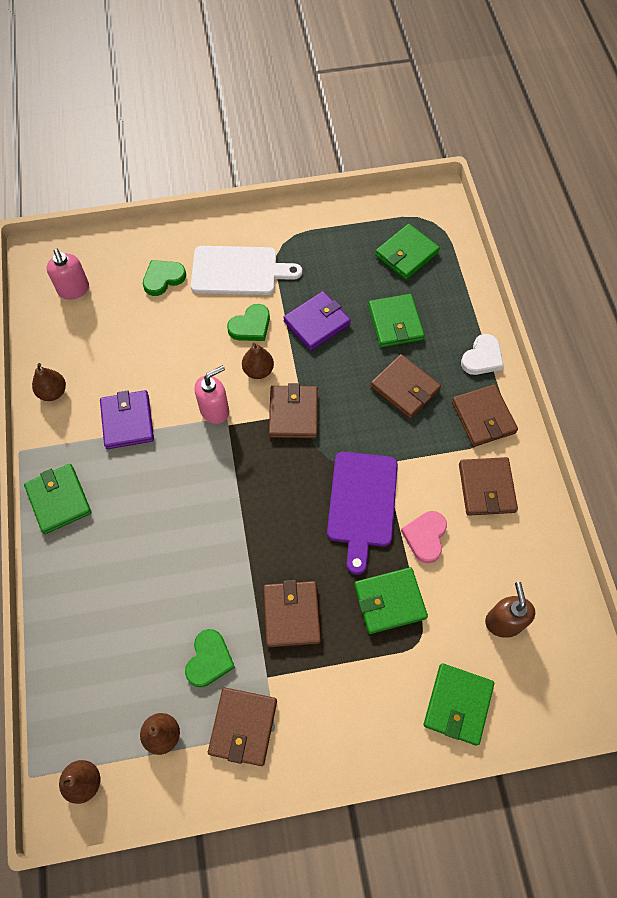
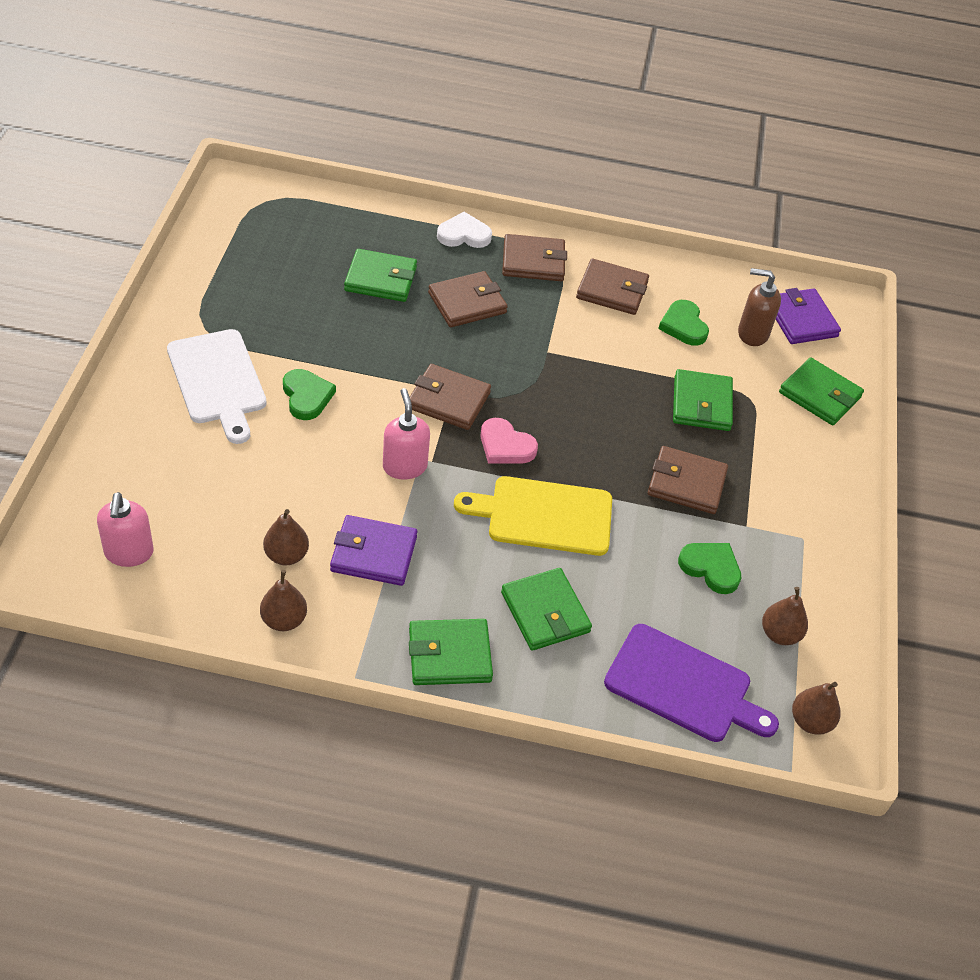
camera: 75 degrees left, 15 degrees down
pink soap dispenser [47,248,89,300] -> pink soap dispenser turned 90 degrees clockwise [97,492,154,567]
green heart [143,260,186,296] -> green heart moved to [658,300,709,346]
white cutting board [191,246,302,295] -> white cutting board turned 135 degrees clockwise [167,329,267,444]
brown wallet [208,688,277,766] -> none
brown pear [242,343,274,379] -> brown pear moved to [263,509,309,565]
purple wallet [283,291,351,351] -> purple wallet moved to [776,288,841,344]
purple cutting board [327,452,398,575] -> purple cutting board moved to [604,624,779,742]
green wallet [375,224,440,280] -> green wallet moved to [501,568,592,651]
pink heart [401,511,447,563] -> pink heart moved to [481,418,538,464]
white heart [461,334,504,375] -> white heart turned 60 degrees counterclockwise [437,212,492,248]
none -> yellow cutting board [454,476,612,556]

